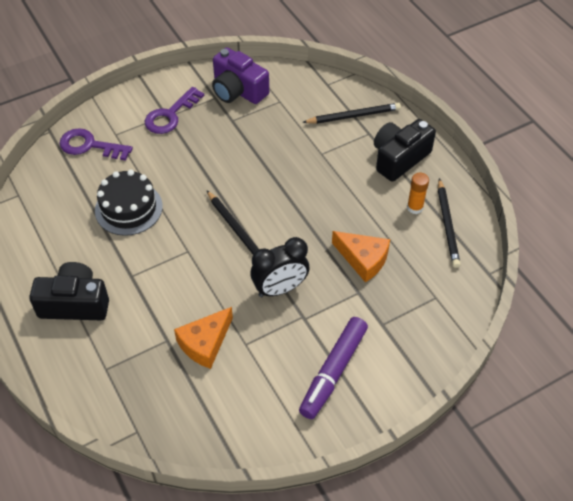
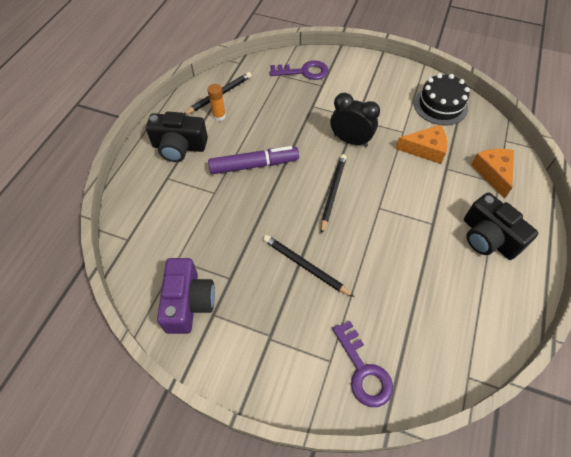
camera: 130 degrees left, 5 degrees up
black cake [95,170,163,236] -> black cake moved to [414,73,470,125]
purple key [145,87,204,134] -> purple key moved to [270,60,328,80]
purple marker [299,317,368,419] -> purple marker moved to [208,146,299,174]
black pencil [302,103,401,124] -> black pencil moved to [263,235,354,297]
orange cheese [332,231,390,283] -> orange cheese moved to [471,149,514,198]

